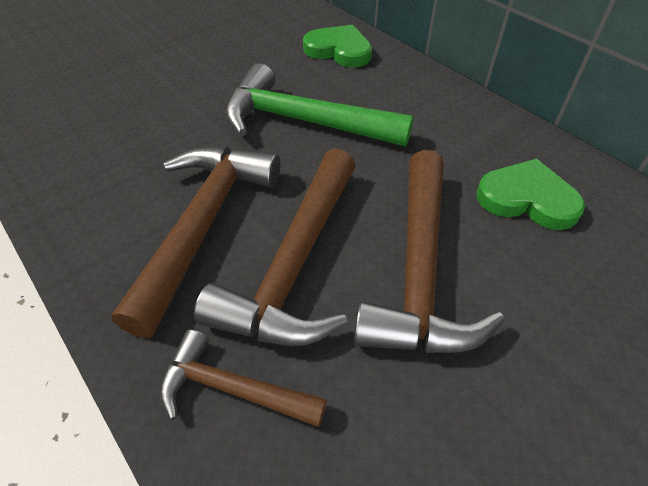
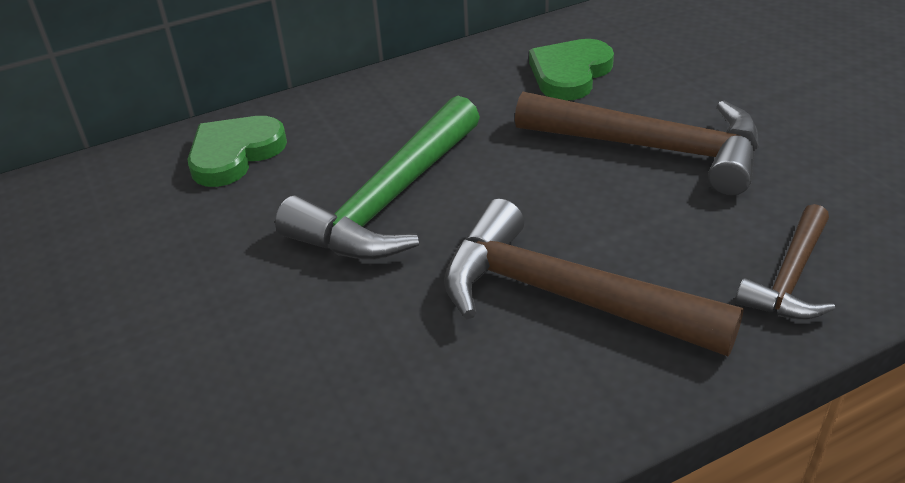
camera: 75 degrees left, 10 degrees down
brown hammer [194,149,356,346] -> none

